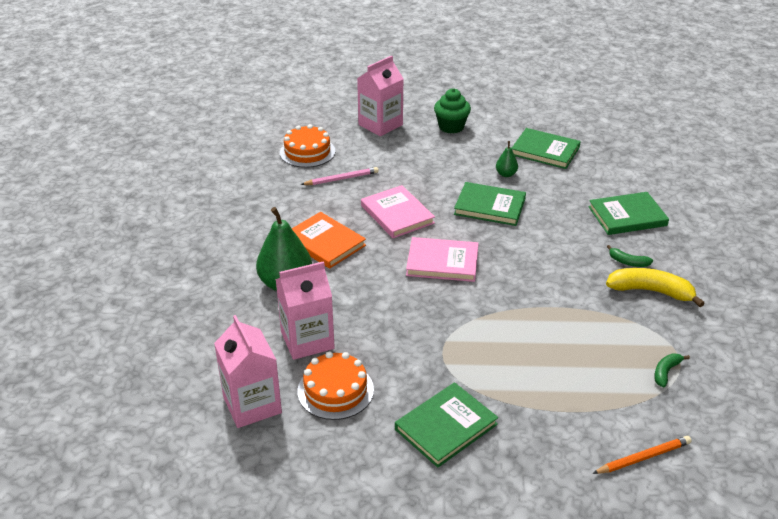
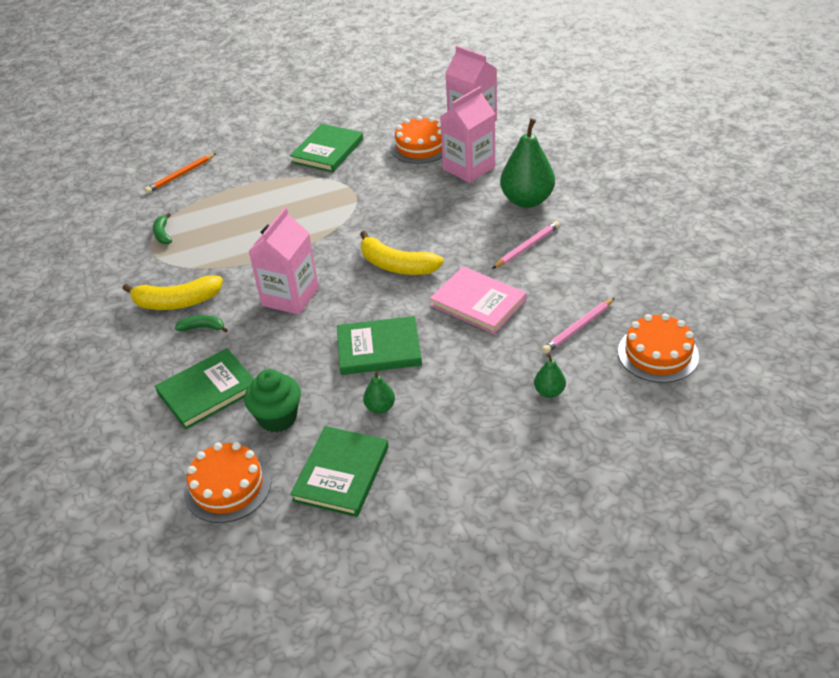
camera: 160 degrees right, 5 degrees up
orange book [292,212,366,269] -> pink pencil [492,221,560,269]
pink carton [357,55,404,136] -> pink carton moved to [249,208,319,315]
pink book [406,237,479,282] -> yellow banana [360,231,444,275]
green cupcake [434,88,471,134] -> green cupcake moved to [244,369,301,432]
green book [512,128,581,169] -> green book turned 75 degrees counterclockwise [290,426,389,517]
green banana [654,353,690,387] -> green banana turned 150 degrees clockwise [153,213,172,244]
none -> orange cake [184,442,271,523]
none -> green pear [534,354,566,398]

